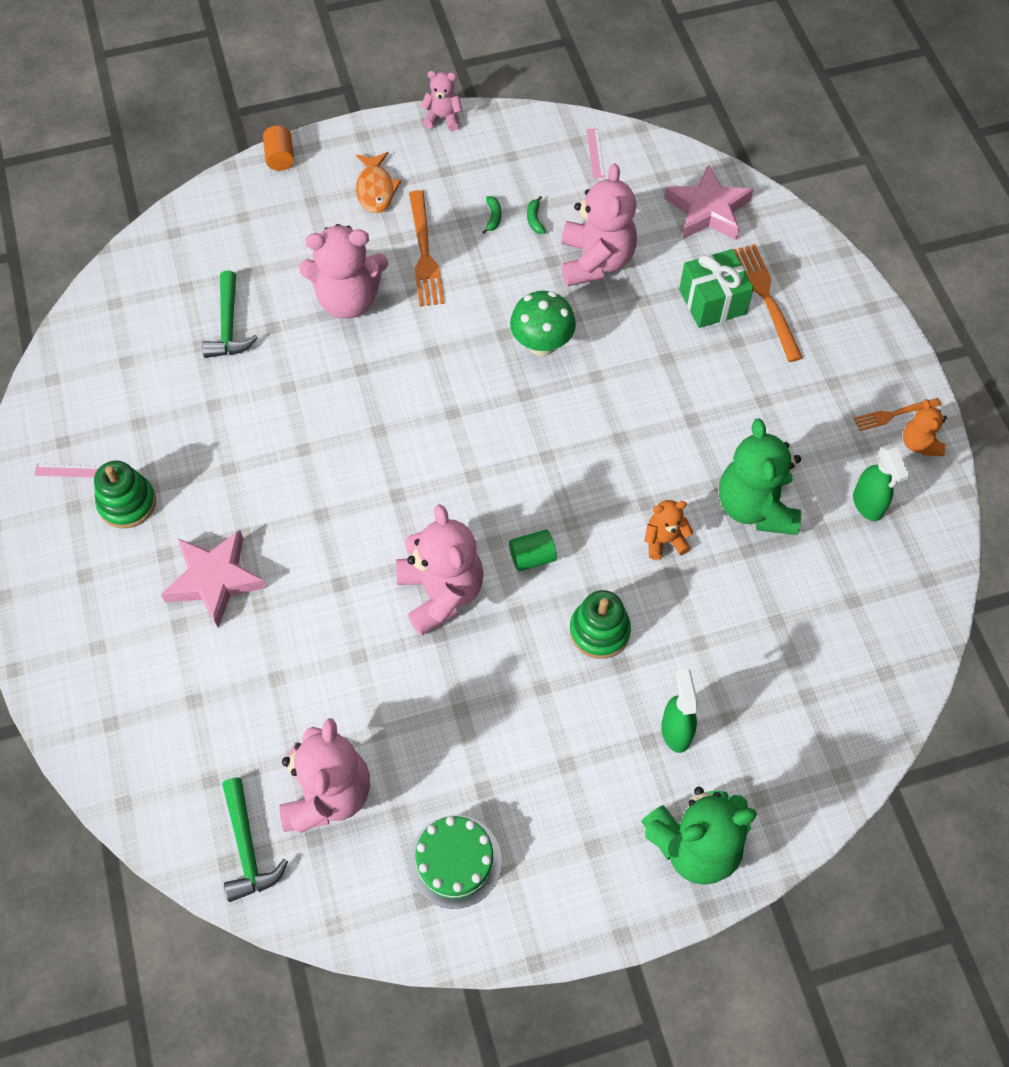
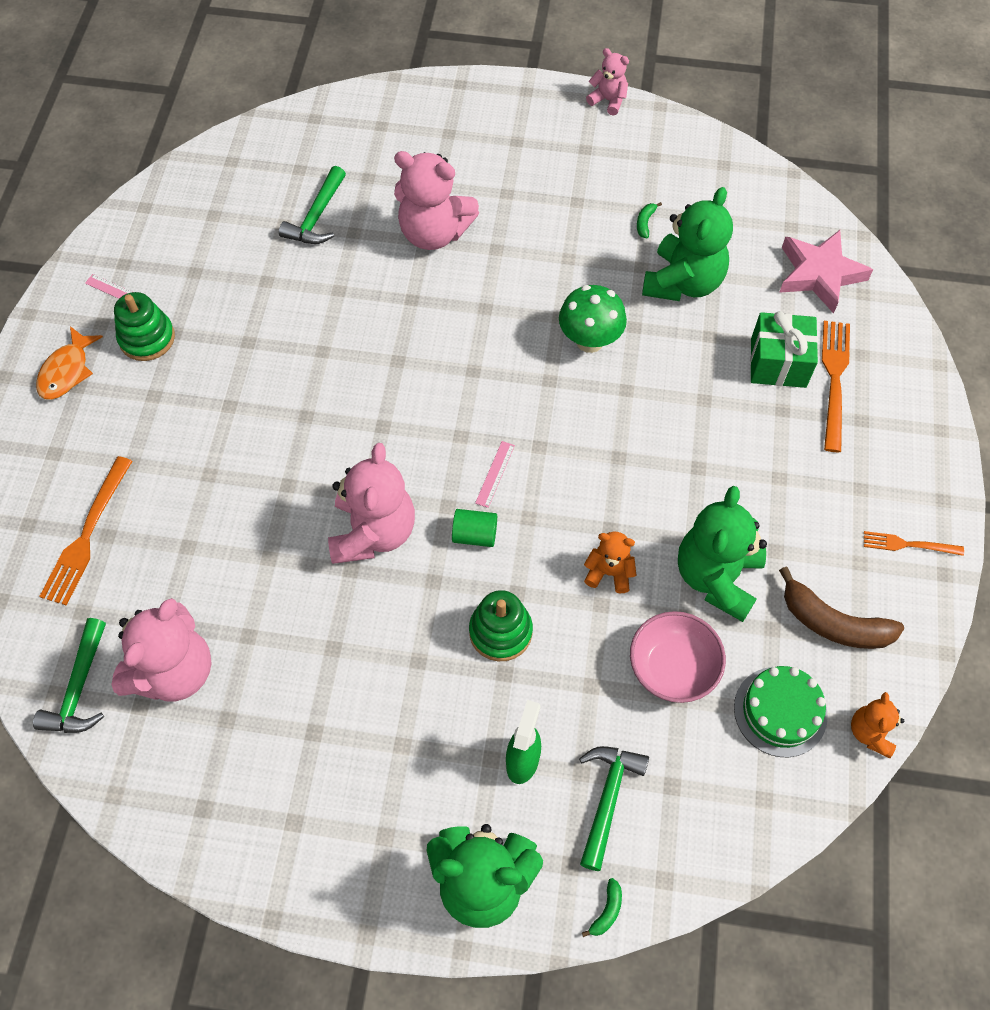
camera: 25 degrees right, 0 degrees up
pink star [161,530,266,628] -> none
orange cylinder [263,126,294,171] -> none
orange fish [356,152,401,213] -> orange fish moved to [36,326,103,400]
orange fork [409,190,444,307] -> orange fork moved to [39,456,132,606]
green cake [409,815,502,909] -> green cake moved to [734,666,828,757]
green banana [482,196,501,234] -> green banana moved to [582,878,622,937]
pink teddy bear [561,163,637,286] -> green teddy bear [642,187,733,301]
pink ruler [586,128,605,178] -> pink ruler moved to [475,441,515,508]
green spray bottle [853,444,910,521] -> brown banana [779,566,904,649]
orange teddy bear [903,399,947,456] -> orange teddy bear moved to [851,692,904,758]
none -> green hammer [579,746,649,871]
none -> pink bowl [630,611,726,703]

